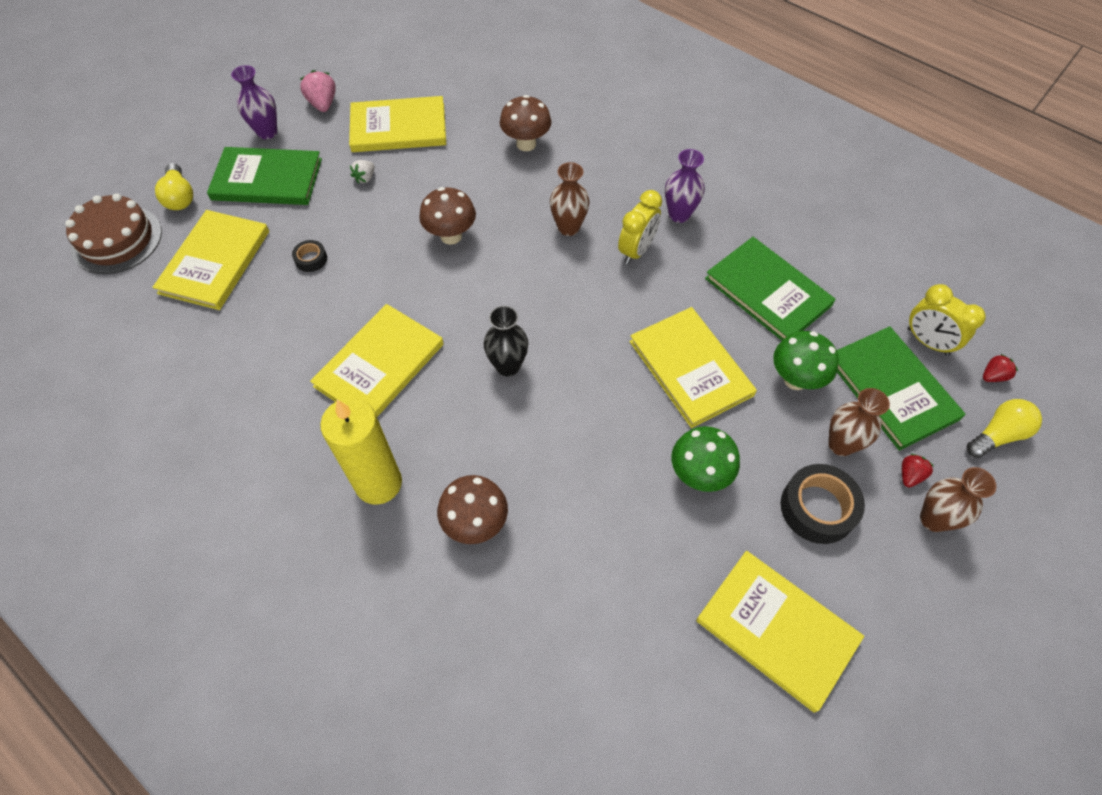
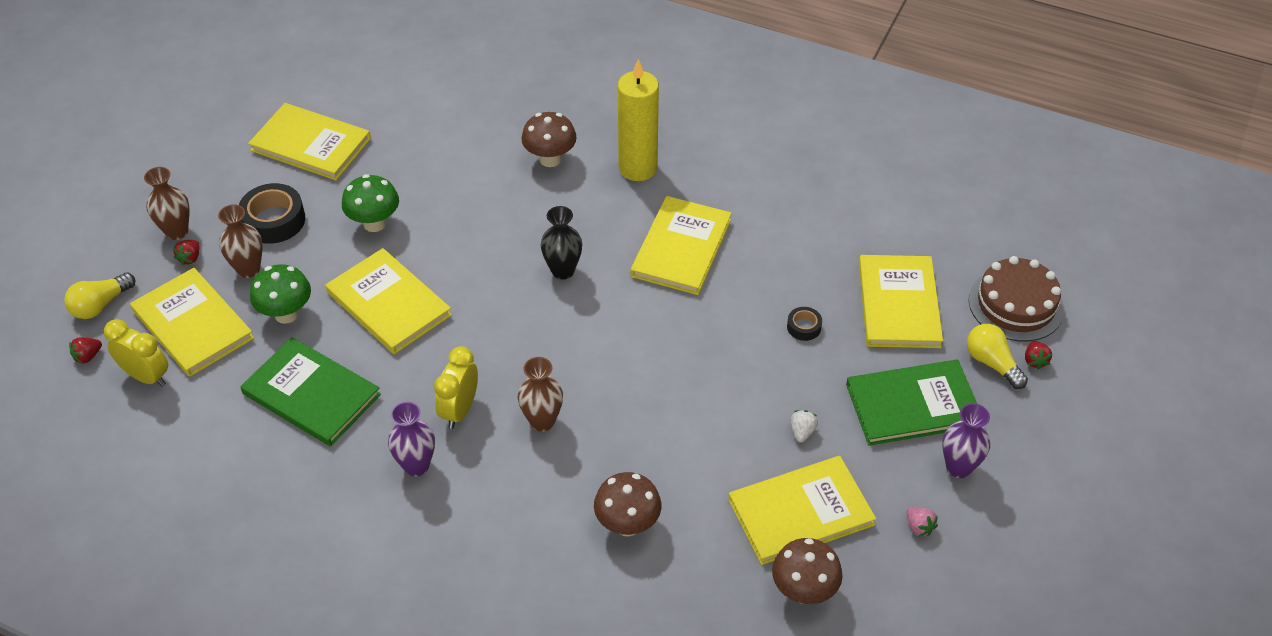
camera: 165 degrees right, 10 degrees down
pink strawberry [300,70,336,112] -> pink strawberry [907,507,938,537], size x0.63
brown mushroom [419,187,476,245] -> brown mushroom moved to [772,538,843,604]
green book [837,326,966,451] -> yellow book [130,268,254,377]
none -> red strawberry [1025,341,1052,370]

